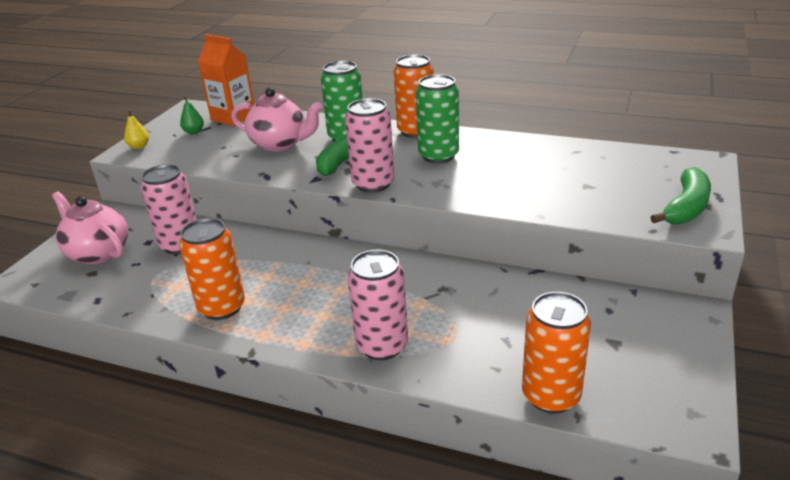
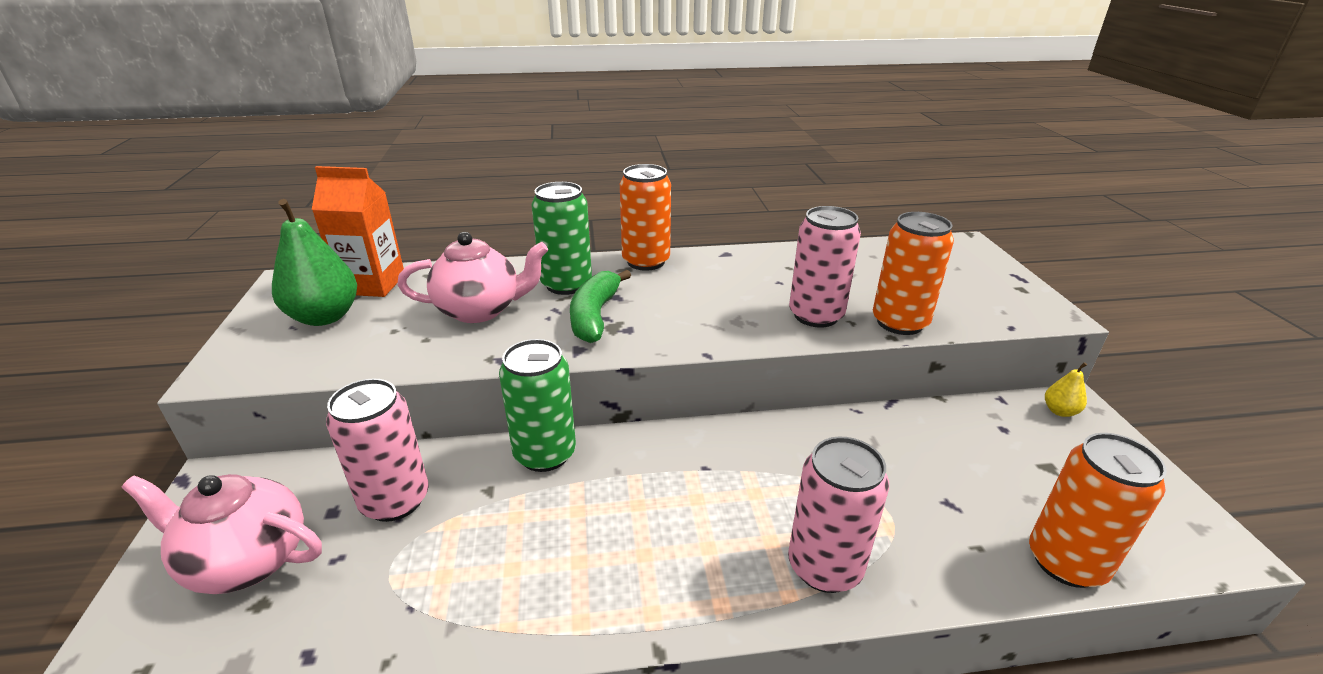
camera: 30 degrees left, 0 degrees up
yellow pear [124,110,149,149] -> yellow pear moved to [1045,362,1087,417]
orange can [179,218,245,320] -> orange can moved to [873,212,954,335]
green pear [180,96,204,134] -> green pear [272,199,357,326], size x2.13
pink can [345,98,394,193] -> pink can moved to [789,206,861,328]
green can [416,74,459,164] -> green can moved to [499,339,576,472]
green banana [651,167,711,224] -> none

